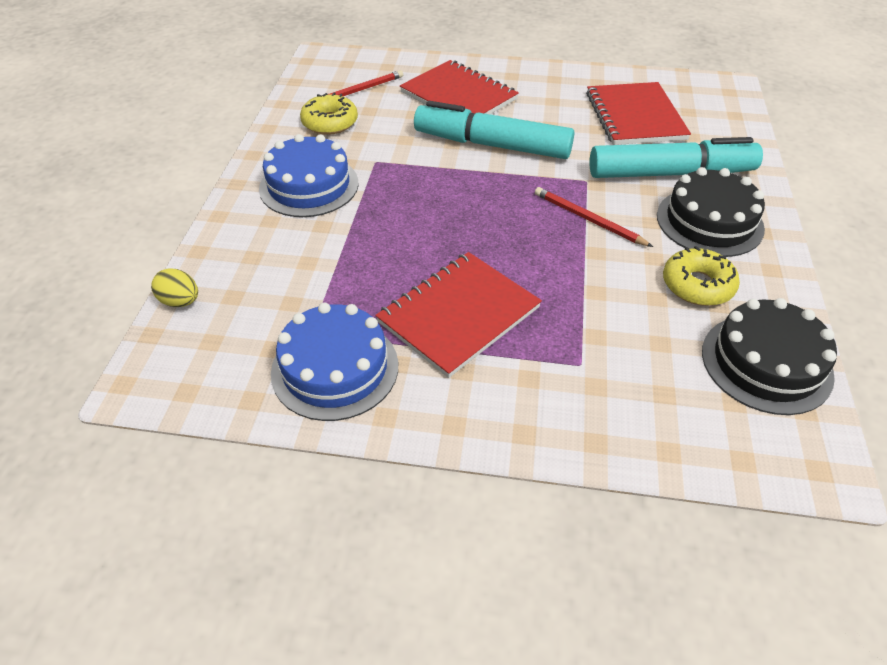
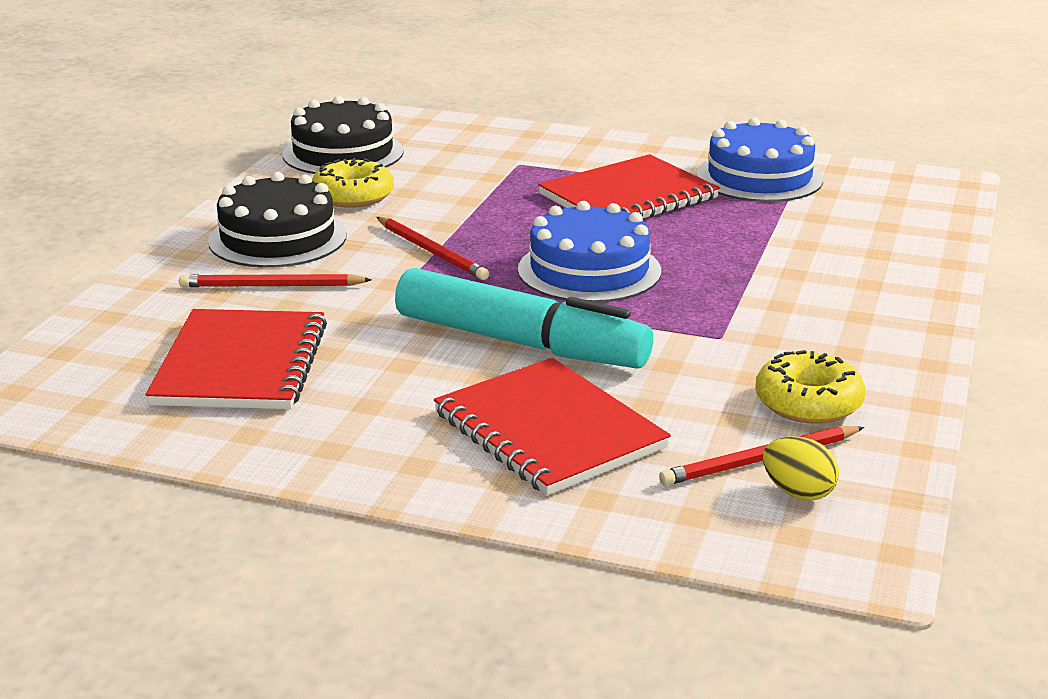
camera: 170 degrees left, 20 degrees down
yellow egg [151,268,198,307] -> yellow egg moved to [763,436,839,501]
blue cake [259,134,359,217] -> blue cake moved to [518,201,661,303]
turquoise marker [589,137,763,178] -> red pencil [179,274,372,287]

